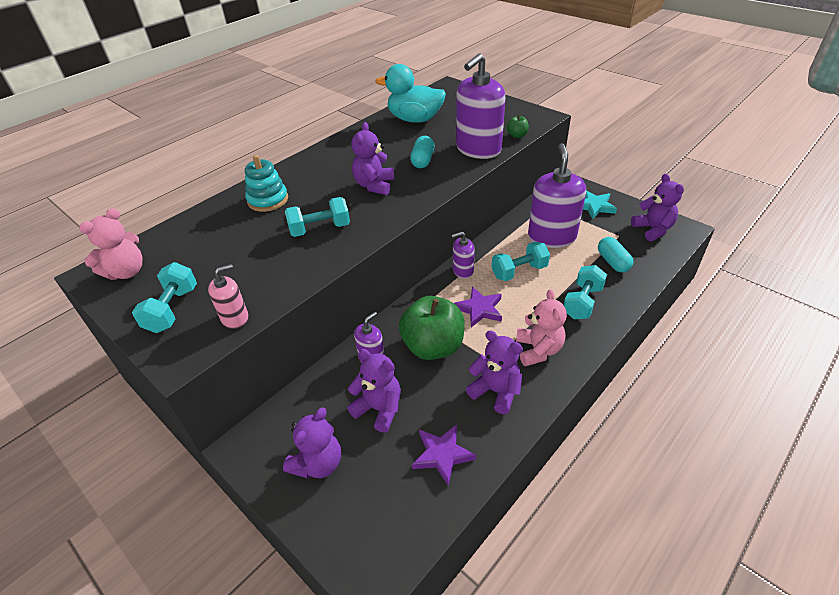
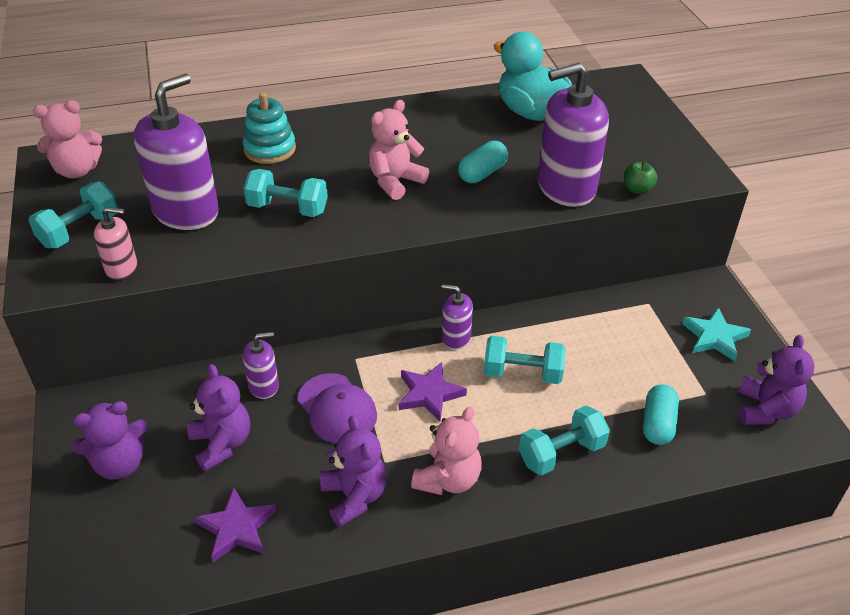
camera: 30 degrees right, 0 degrees up
purple teddy bear [351,122,394,195] -> pink teddy bear [368,100,429,200]
green apple [399,296,465,360] -> purple cap [297,373,377,443]
purple soap dispenser [528,143,586,248] -> purple soap dispenser moved to [134,74,219,230]

